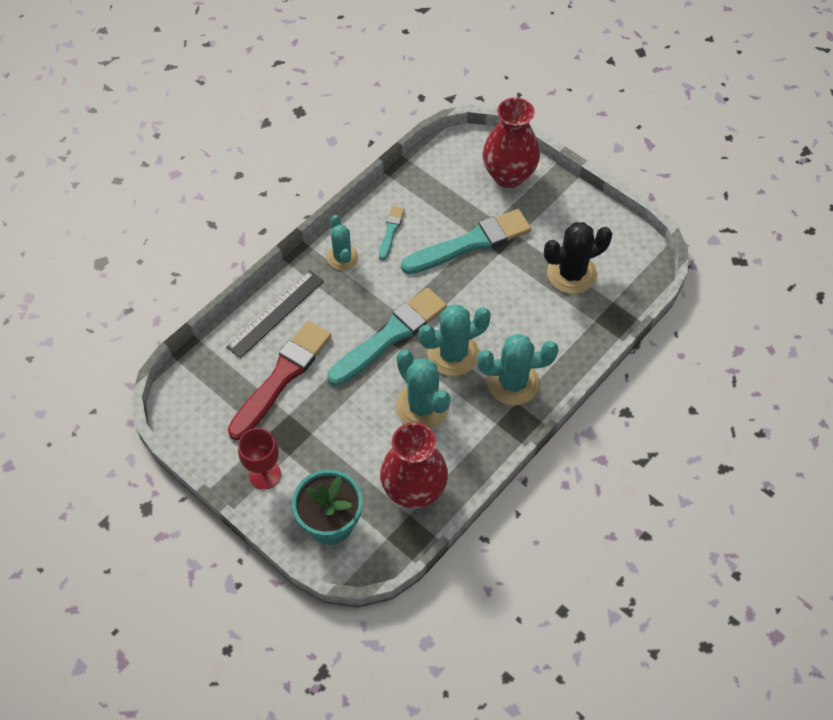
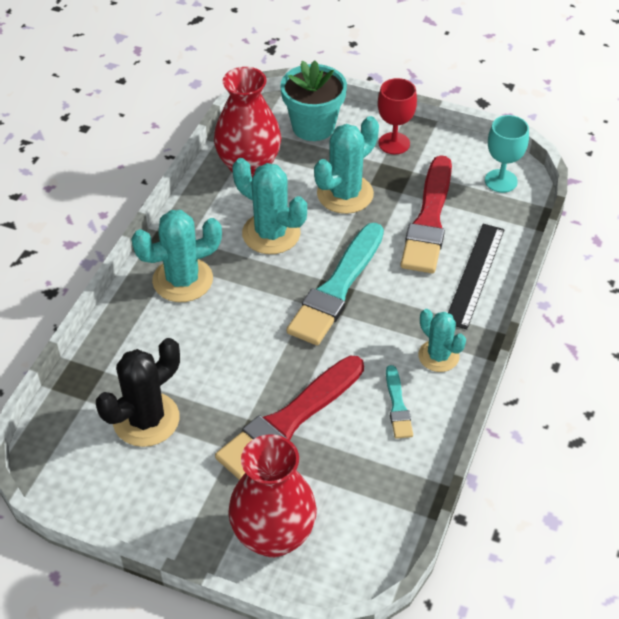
camera: 160 degrees right, 10 degrees down
turquoise brush [401,209,531,274] -> red brush [215,356,364,480]
turquoise cactus [418,305,491,376] -> turquoise cactus moved to [314,116,379,214]
none -> turquoise goblet [485,115,529,193]

